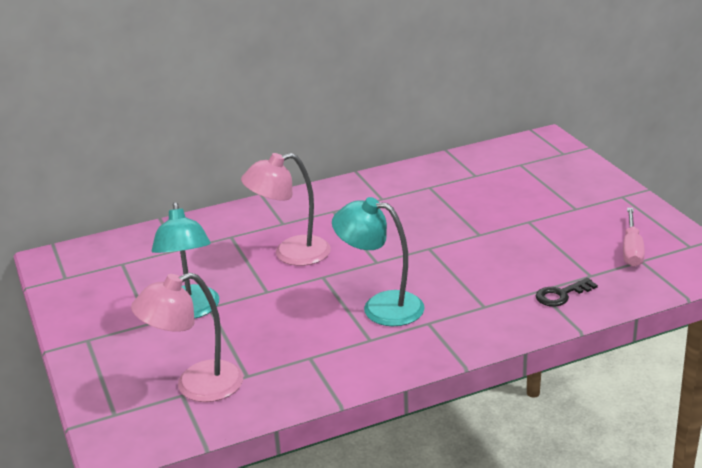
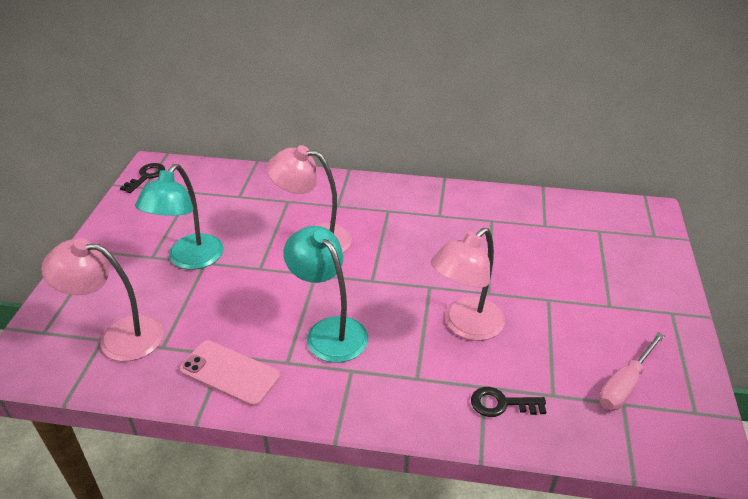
camera: 30 degrees right, 10 degrees up
none -> black key [120,163,165,193]
none -> pink phone [180,340,280,406]
none -> pink lamp [431,228,505,341]

